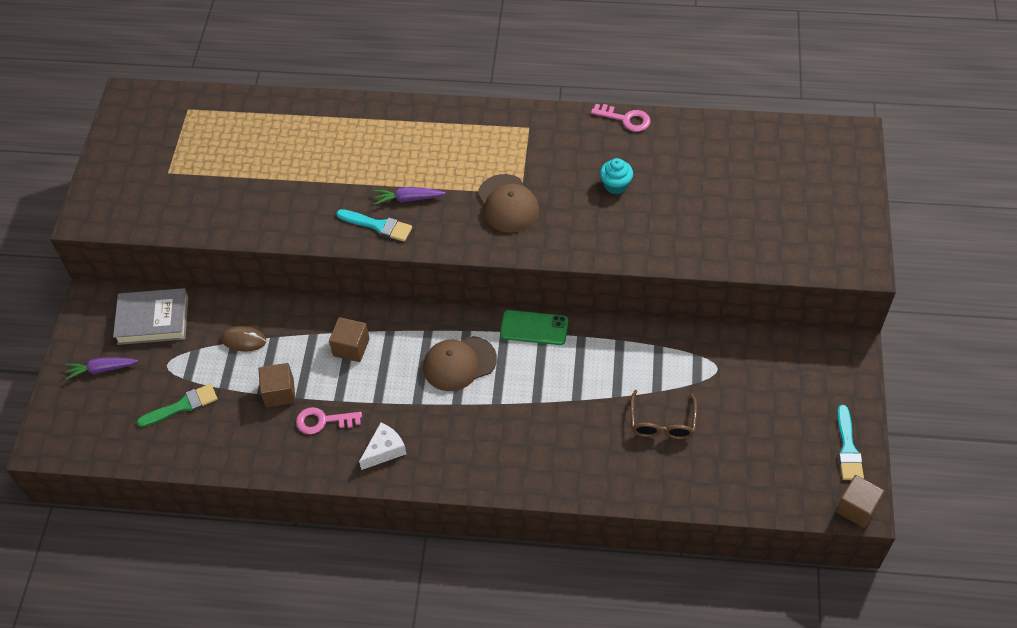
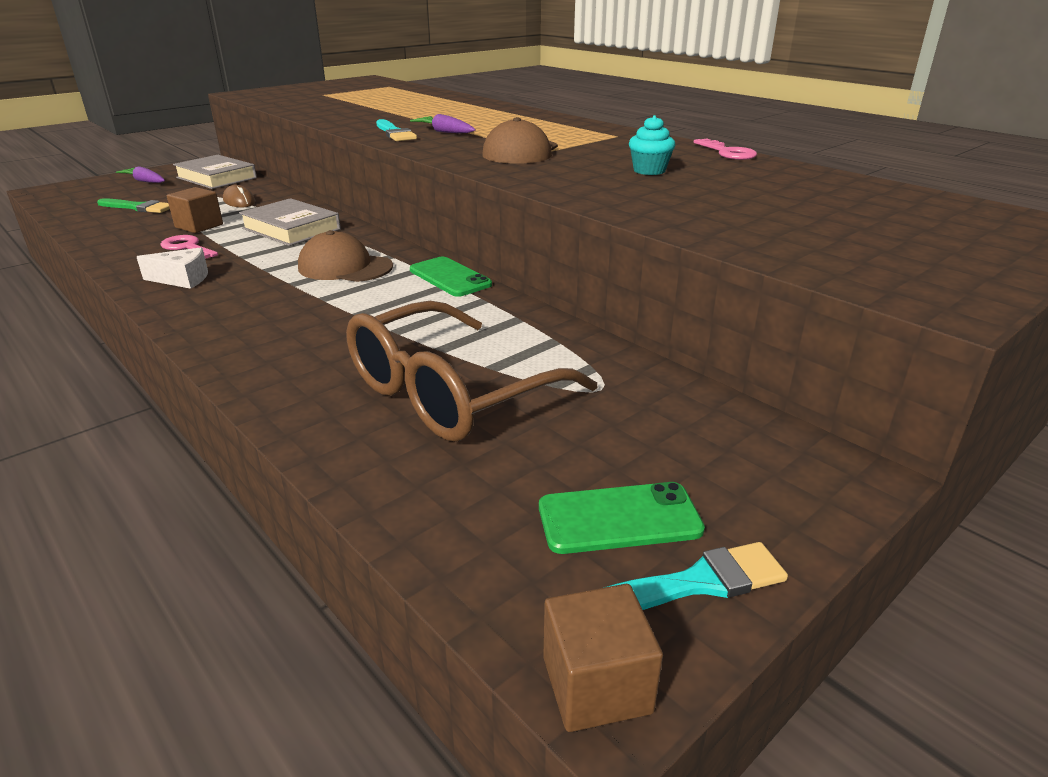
camera: 40 degrees right, 25 degrees down
brown cube [329,317,370,362] -> grey book [239,198,341,246]
brown glasses [631,390,697,439] -> brown glasses [346,301,597,442], size x1.85
turquoise brush [837,405,864,480] -> turquoise brush turned 150 degrees counterclockwise [603,542,788,610]
none -> green phone [539,482,705,554]

